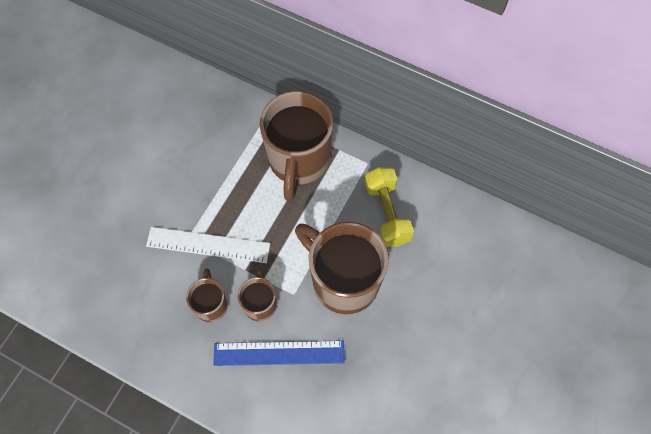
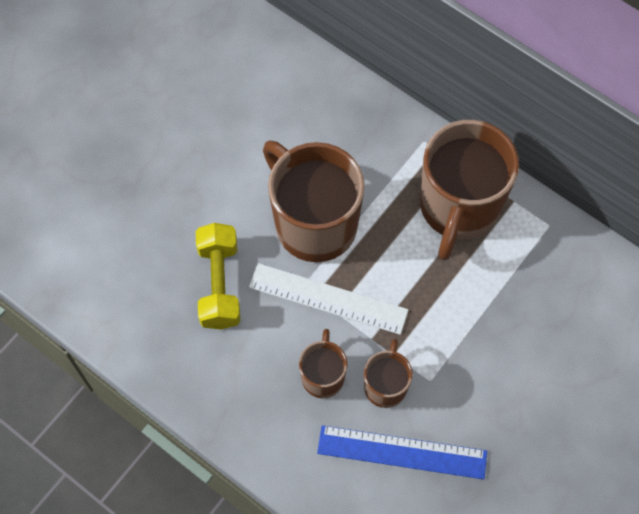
camera: 10 degrees right, 0 degrees up
brown mug [295,221,389,314] -> brown mug moved to [263,141,365,262]
yellow dumbbell [364,167,414,247] -> yellow dumbbell moved to [196,223,240,330]

